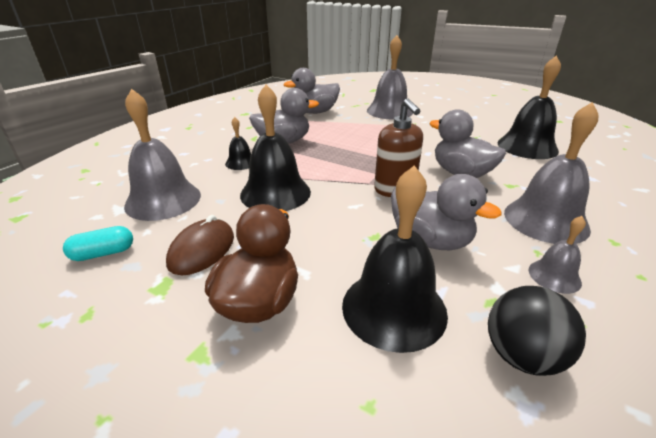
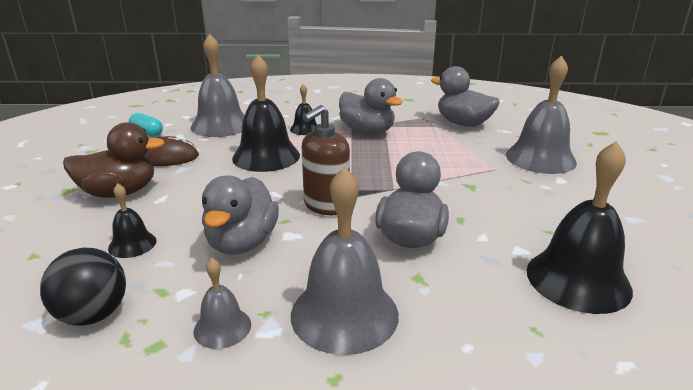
camera: 60 degrees right, 5 degrees down
black bell [342,165,448,353] -> black bell [108,183,156,258], size x0.51

